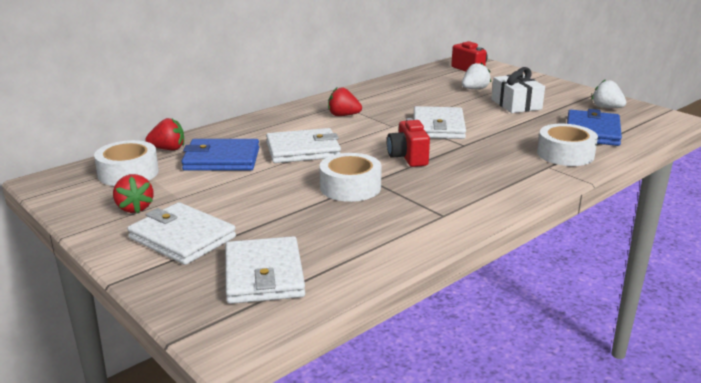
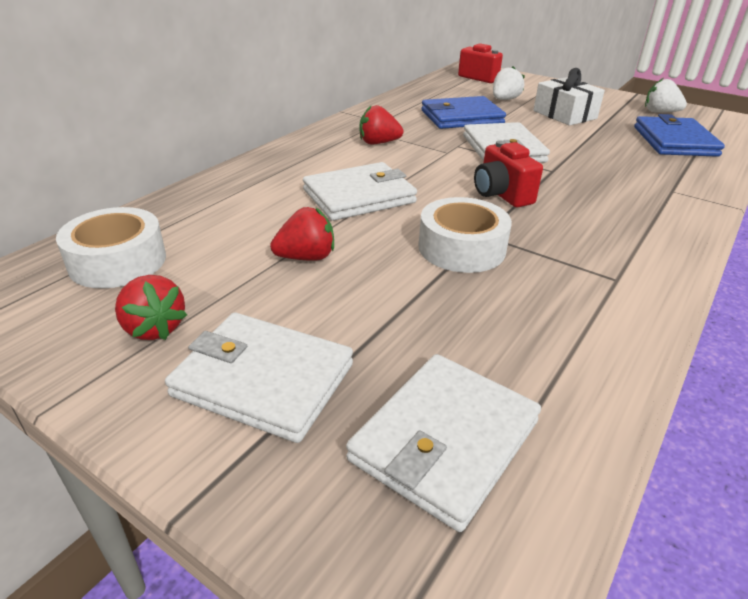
camera: 15 degrees left, 10 degrees up
red strawberry [145,118,184,150] -> red strawberry moved to [270,207,334,261]
blue wallet [181,139,259,171] -> blue wallet moved to [421,96,506,129]
white wallet [225,236,305,304] -> white wallet turned 60 degrees clockwise [346,354,541,532]
white tape [537,124,598,166] -> none

